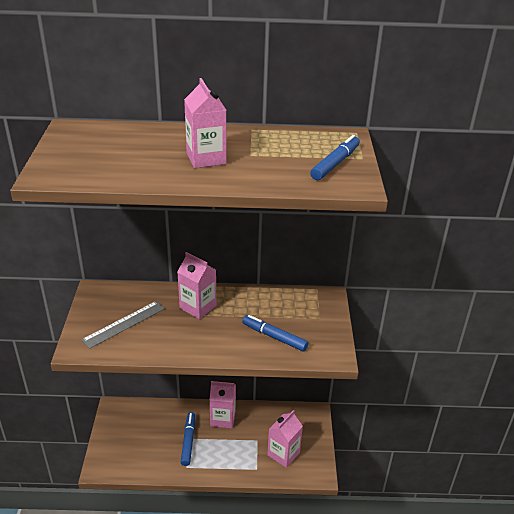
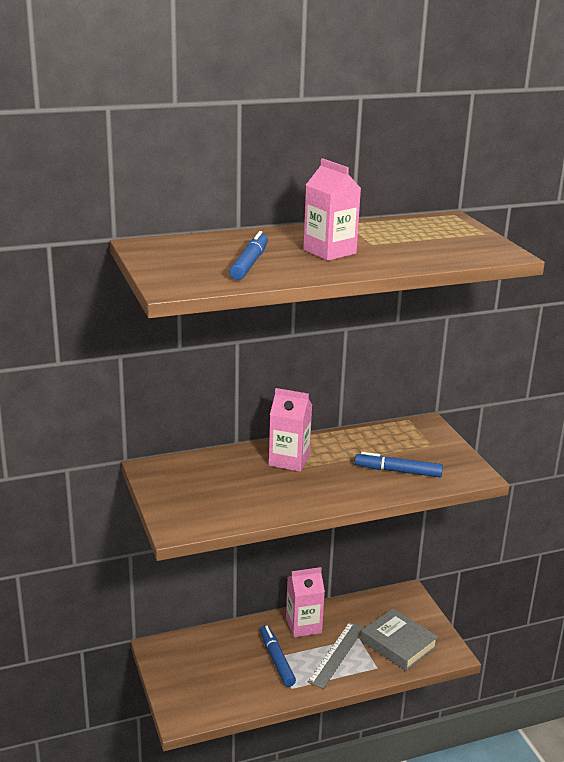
camera: 20 degrees left, 10 degrees down
grey ruler [82,301,165,349] -> grey ruler moved to [308,622,364,689]
pink carton [268,410,303,468] -> grey book [361,608,438,671]
blue marker [310,135,360,180] -> blue marker moved to [229,231,268,280]

